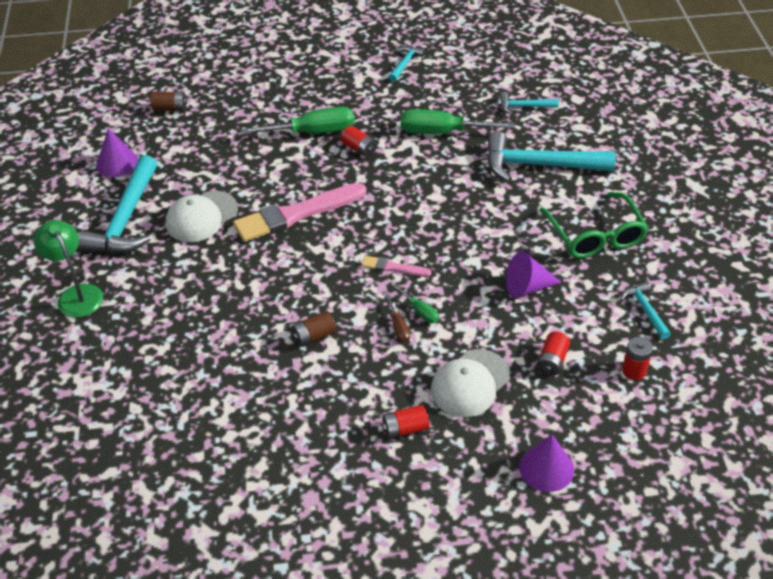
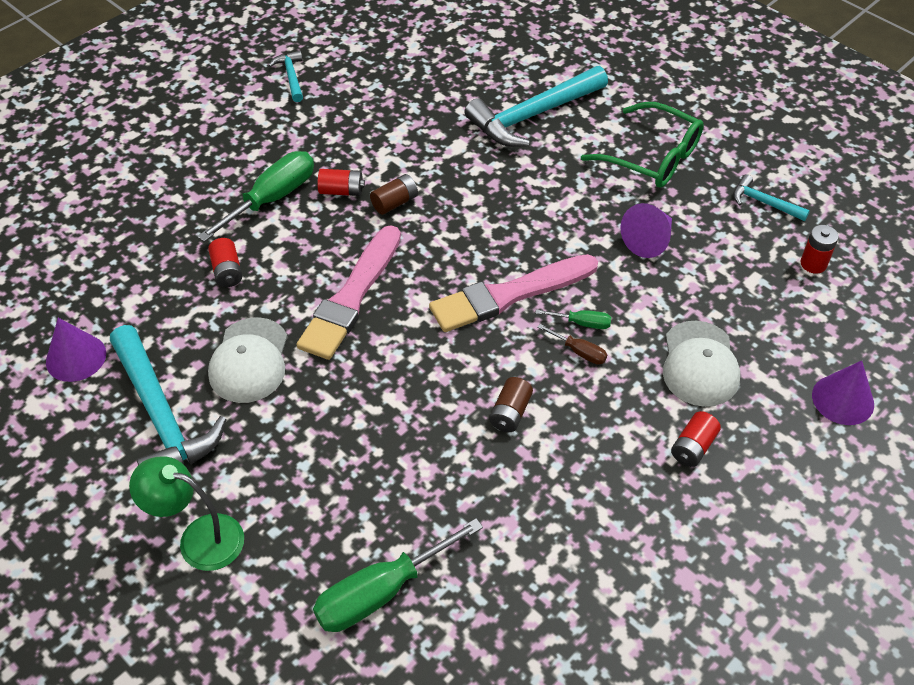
camera: 40 degrees left, 5 degrees up
brown battery [151,92,187,111] -> brown battery moved to [370,174,418,215]
pink brush [362,256,431,277] -> pink brush [429,254,598,332], size x2.10
green screwdriver [401,109,514,134] -> green screwdriver moved to [313,518,483,632]
turquoise hammer [500,92,559,114] -> none
red battery [537,331,570,376] -> red battery moved to [208,238,242,287]

